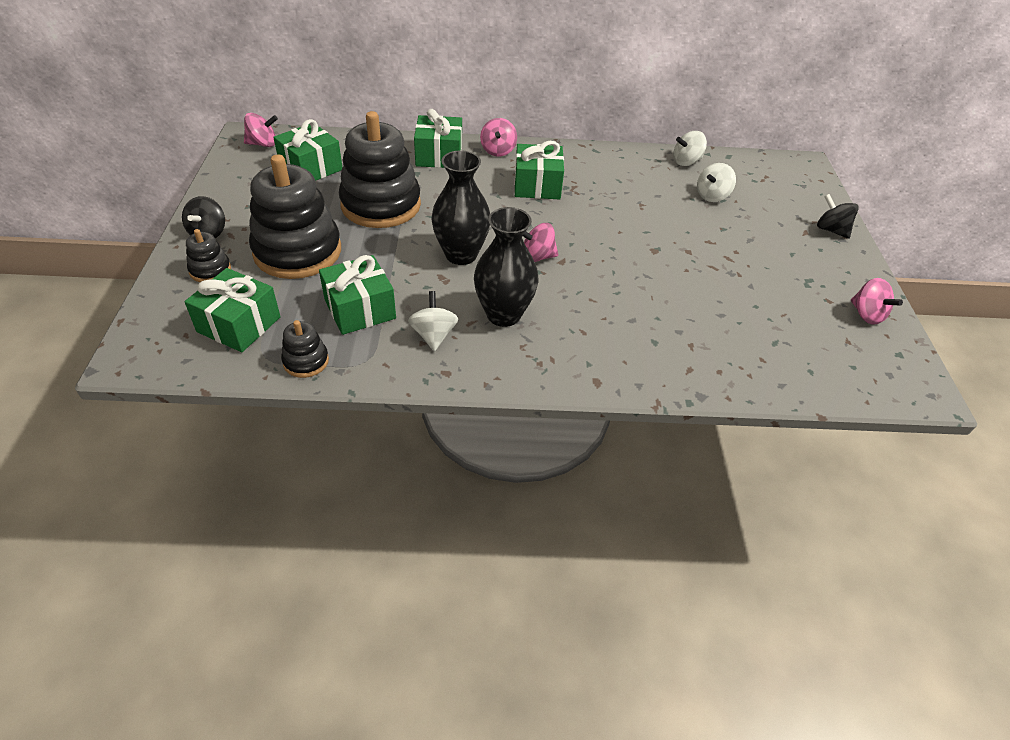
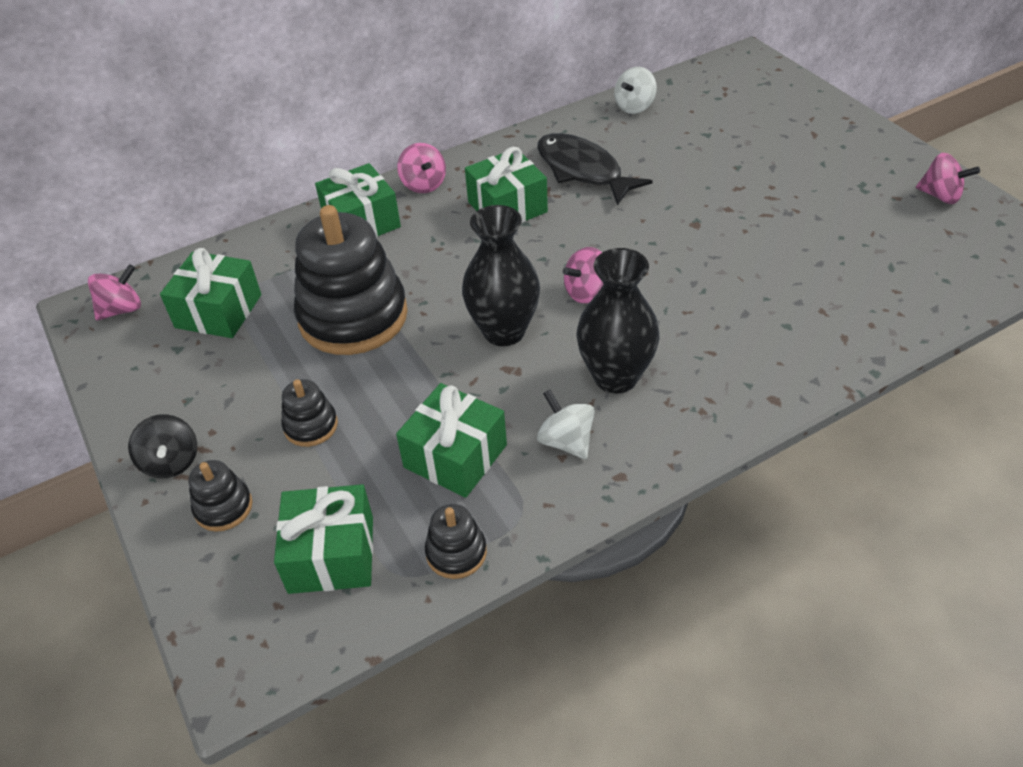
camera: 25 degrees left, 0 degrees up
black stacking toy [249,154,341,279] -> black stacking toy [281,379,338,447], size x0.45
white spinning top [697,163,736,202] -> none
black spinning top [817,194,859,239] -> none
none -> black fish [537,133,653,206]

